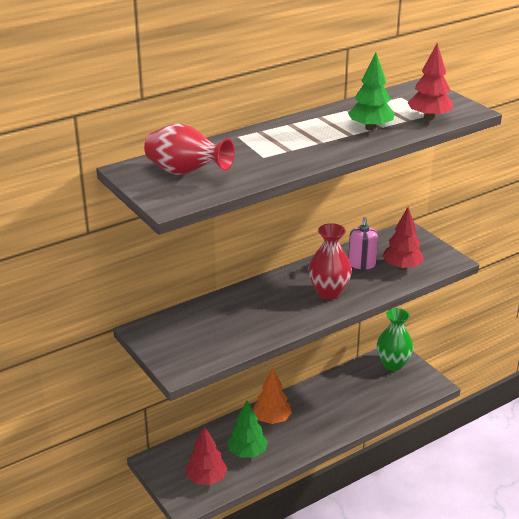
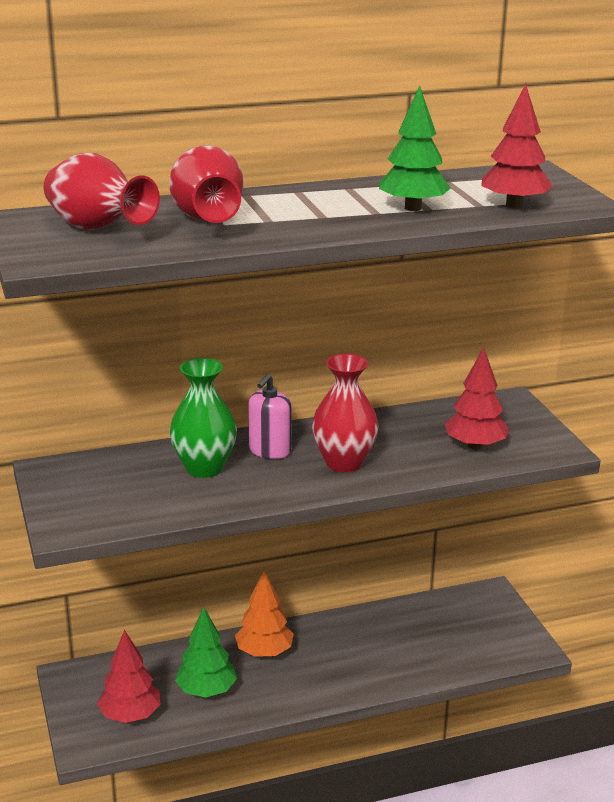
camera: 15 degrees right, 5 degrees down
pink soap dispenser [348,217,378,270] -> pink soap dispenser moved to [248,374,292,459]
green vase [377,308,414,371] -> green vase moved to [169,358,237,478]
none -> red vase [169,145,244,223]

